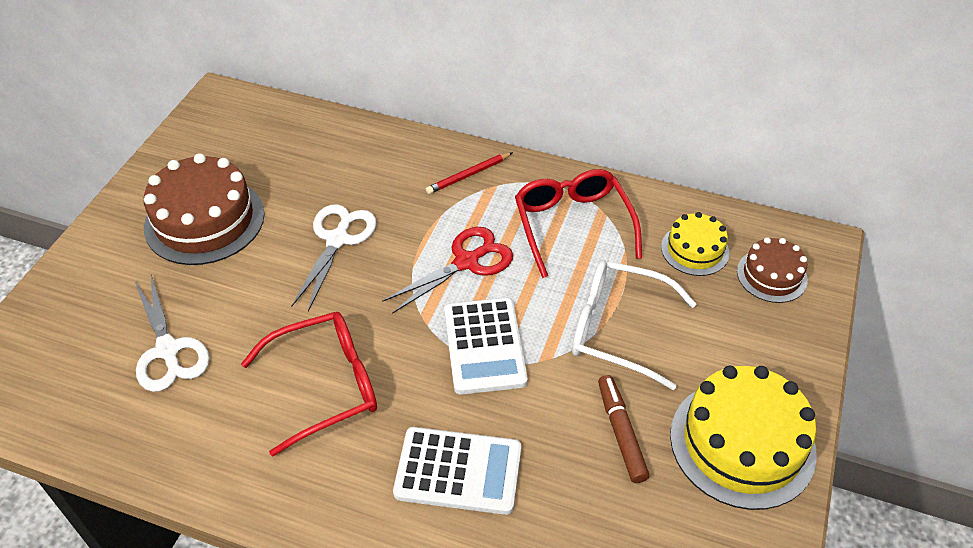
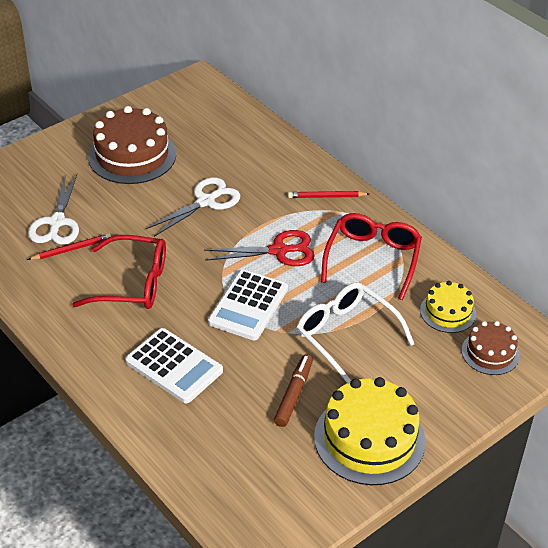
camera: 30 degrees right, 5 degrees down
none -> red pencil [27,234,111,260]

